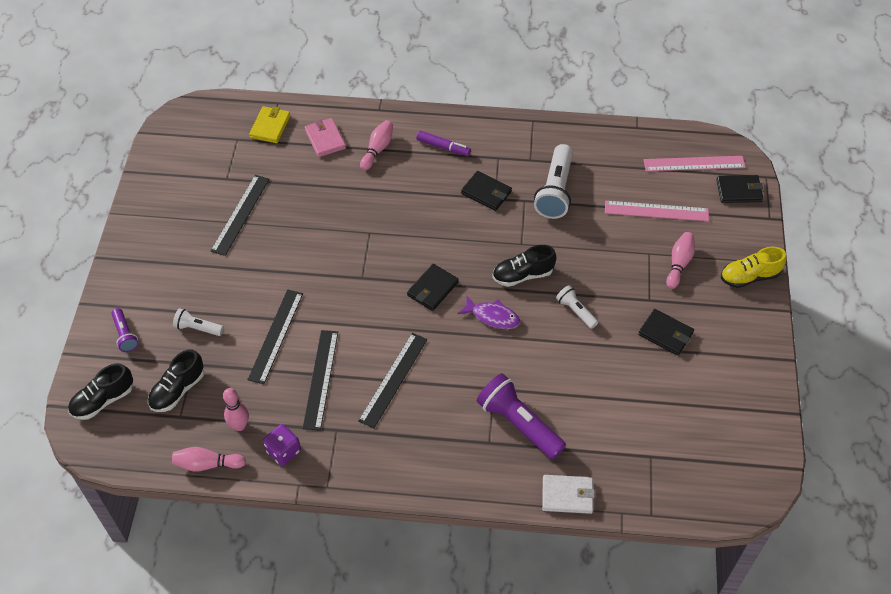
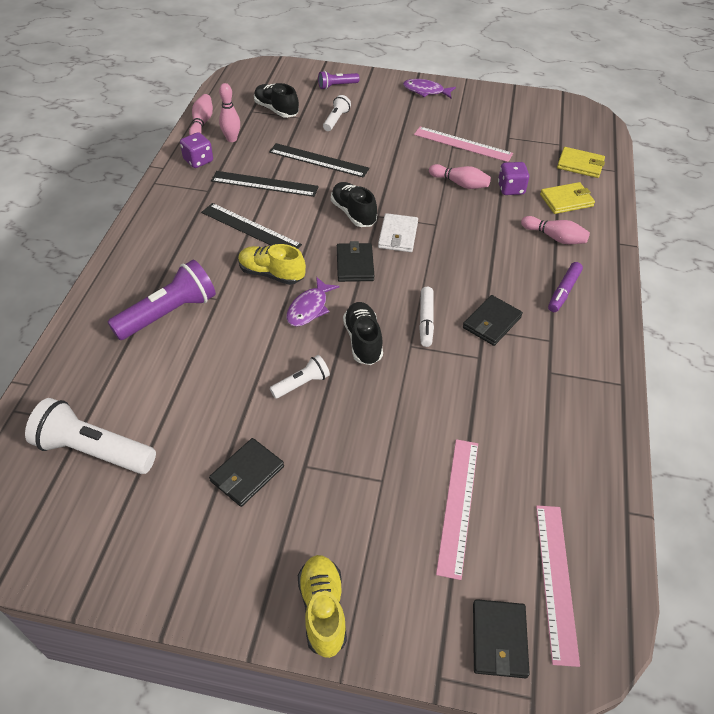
camera: 95 degrees right, 5 degrees down
black shoe [68,363,133,420] -> black shoe moved to [331,182,377,227]
black ruler [211,175,269,256] -> pink ruler [414,127,513,162]
pink wallet [305,118,346,157] -> yellow wallet [540,182,595,214]
black wallet [407,264,459,311] -> black wallet turned 45 degrees clockwise [337,241,374,282]
white flashlight [534,144,573,219] -> white flashlight moved to [25,398,156,474]
white wallet [542,475,595,514] -> white wallet moved to [378,213,418,252]
pink bowling pin [666,232,695,289] -> pink bowling pin moved to [429,164,491,189]
none -> yellow shoe [238,244,306,285]
none -> purple fish [403,79,456,98]
none -> white marker [419,287,434,347]
none -> purple dice [498,162,529,195]

